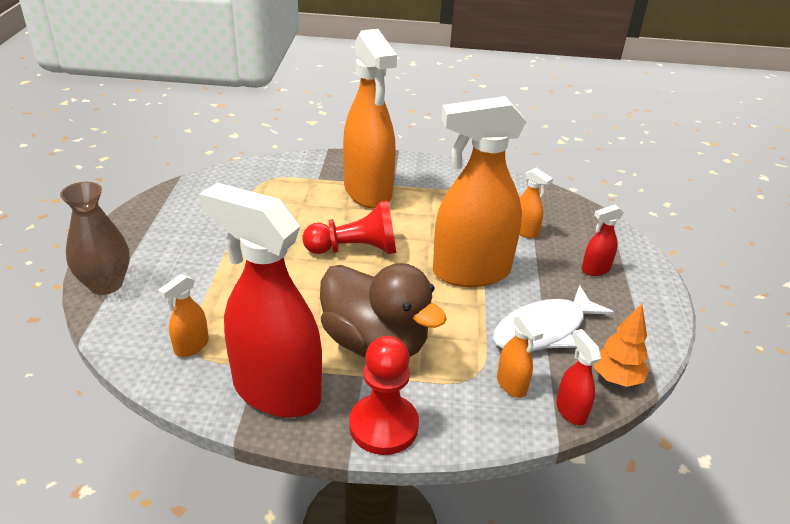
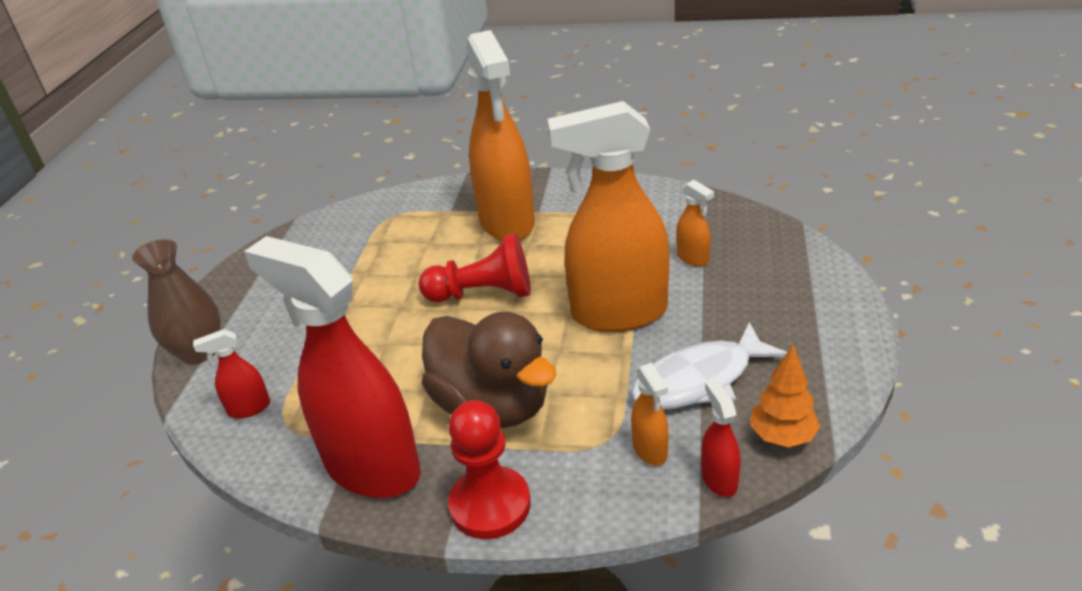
camera: 10 degrees right, 0 degrees up
orange spray bottle [158,274,209,357] -> none
red spray bottle [581,205,624,276] -> red spray bottle moved to [193,329,270,418]

